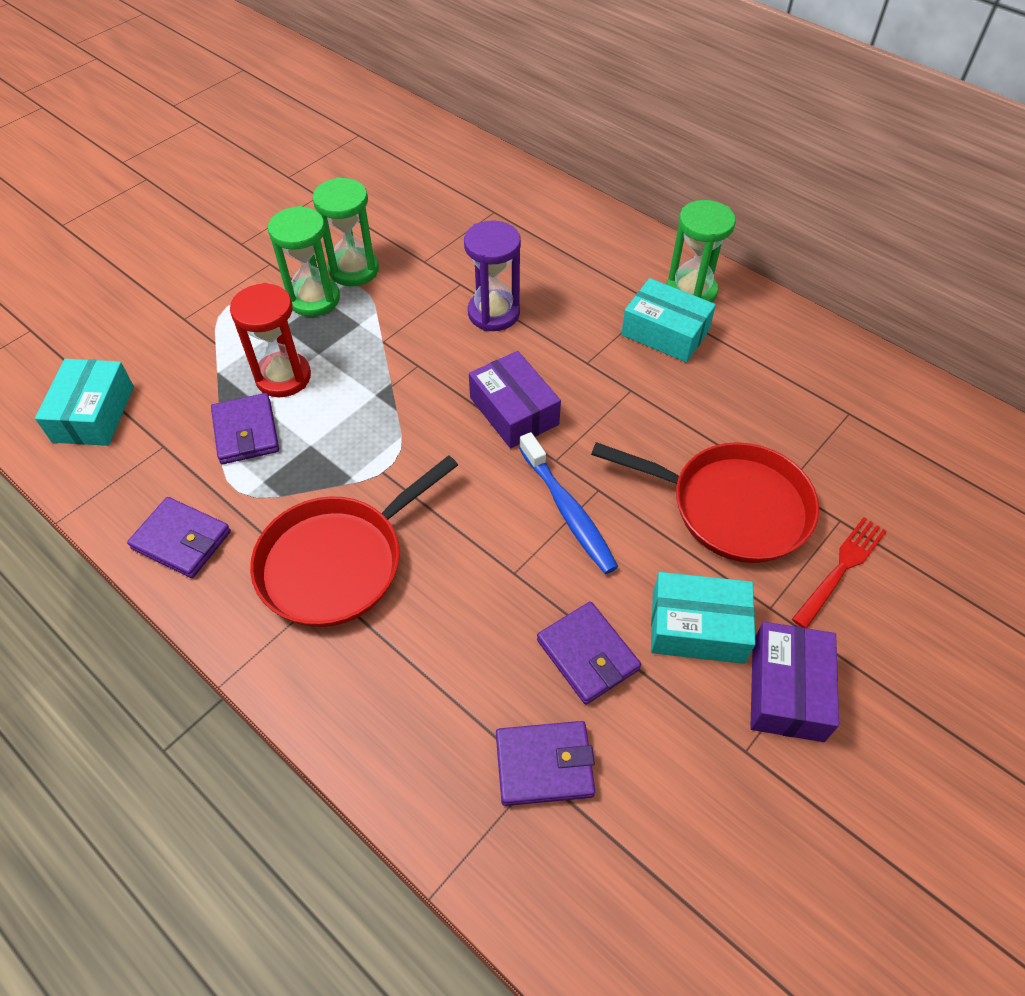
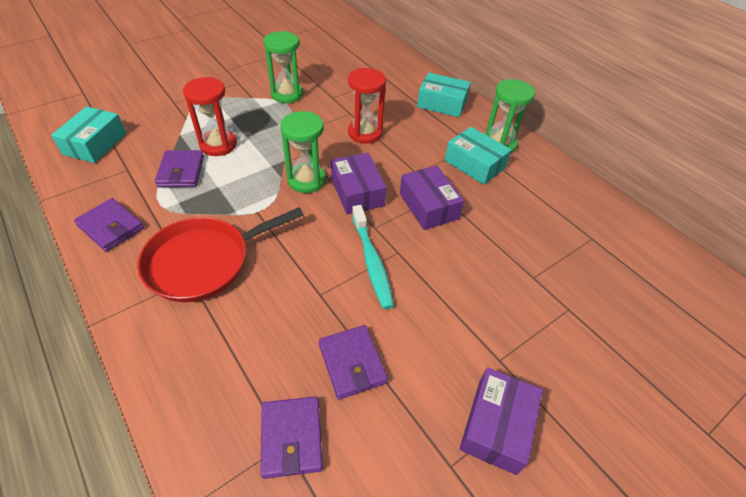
camera: 10 degrees right, 5 degrees down
green hourglass [268,206,340,317] -> green hourglass moved to [280,111,326,193]
purple hourglass [464,221,521,331] -> red hourglass [348,68,386,144]
purple wallet [496,721,595,806] -> purple wallet turned 75 degrees clockwise [260,396,323,479]
blue toothbrush [519,432,618,574] -> turquoise toothbrush [352,205,394,309]
red pan [591,442,819,563] -> none
turquoise box [651,572,755,664] -> turquoise box moved to [417,73,471,117]
red fork [792,517,887,628] -> none
none -> purple box [400,166,464,230]

